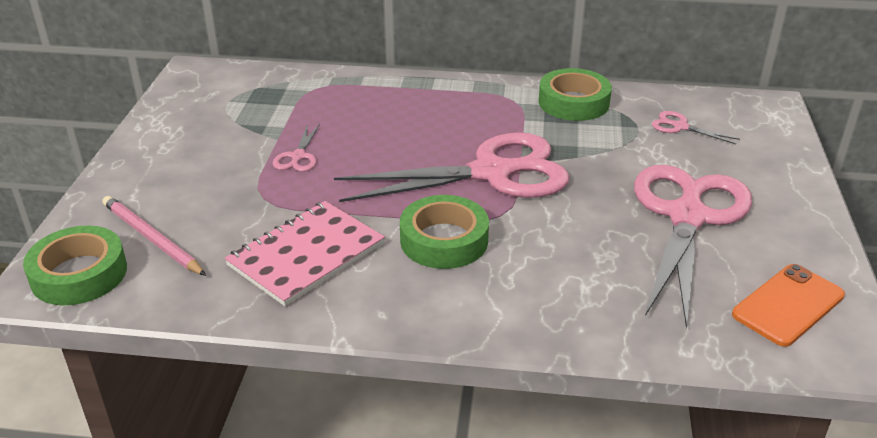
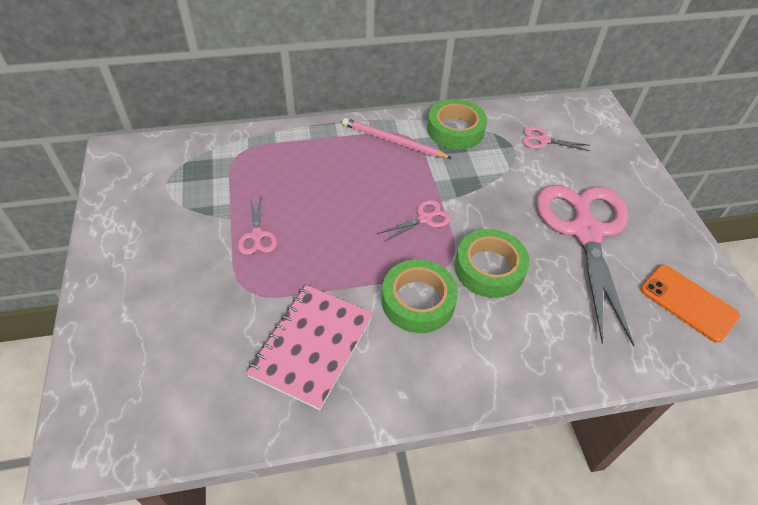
camera: 20 degrees left, 15 degrees up
green tape [23,226,127,305] -> green tape moved to [455,229,530,298]
pink pencil [102,196,206,276] -> pink pencil moved to [342,118,452,159]
pink scissors [334,132,569,202] -> pink scissors [378,200,451,242], size x0.40
orange phone [732,264,845,347] -> orange phone turned 75 degrees counterclockwise [640,265,740,343]

